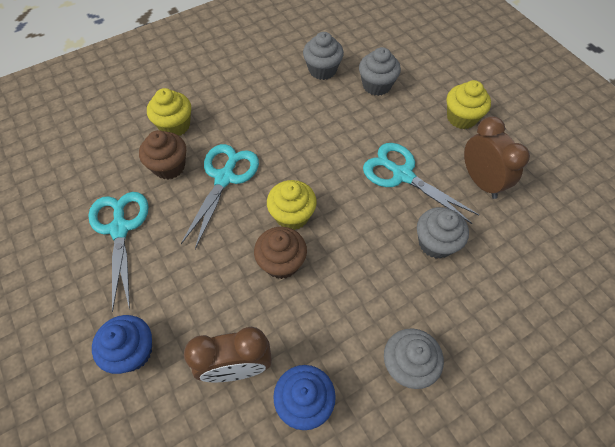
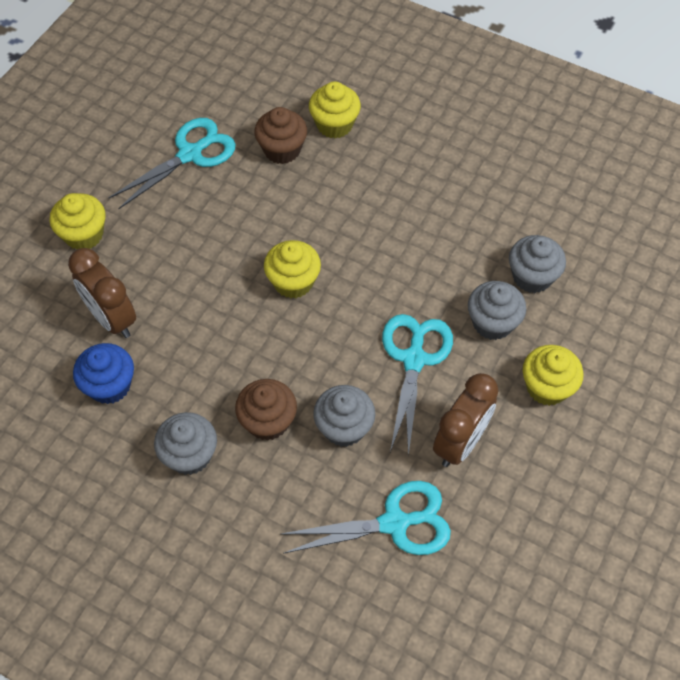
camera: 60 degrees right, 0 degrees up
blue cupcake [92,315,152,374] -> yellow cupcake [50,193,106,250]
turquoise scissors [181,144,259,249] -> turquoise scissors moved to [281,481,451,555]
brown cupcake [254,227,307,279] -> brown cupcake moved to [235,379,297,441]
grey cupcake [303,32,344,80] -> grey cupcake moved to [468,281,526,340]

